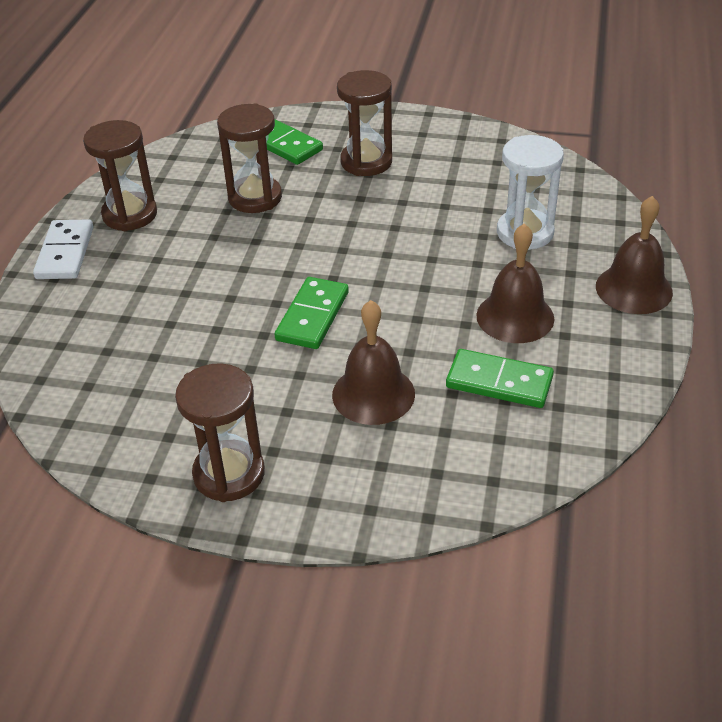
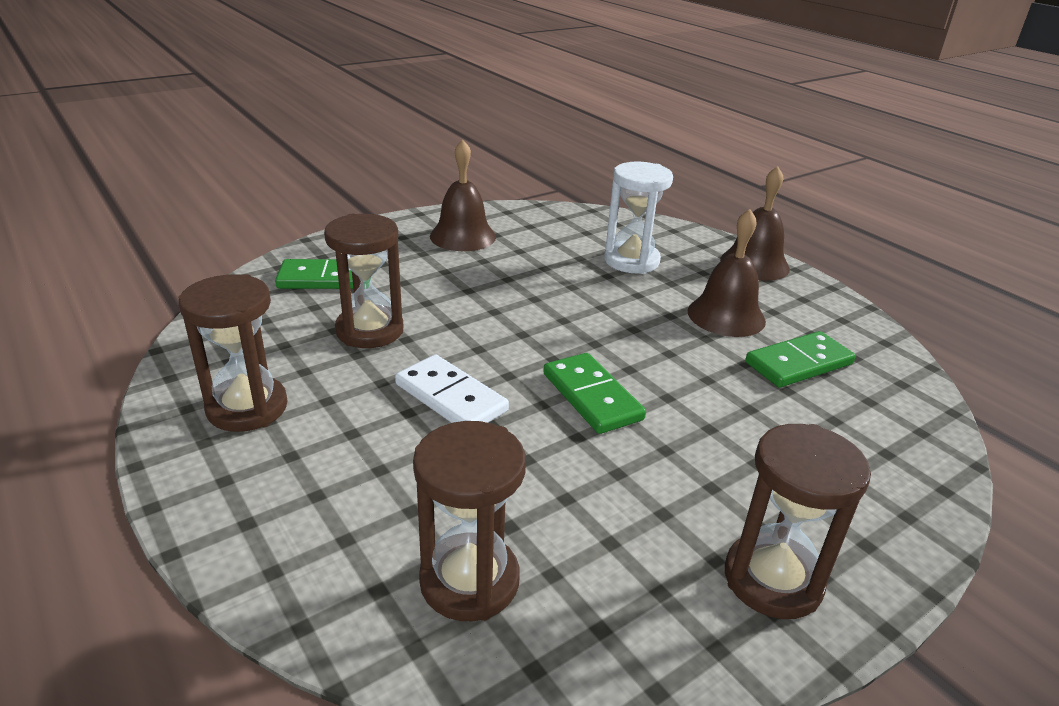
camera: 50 degrees left, 10 degrees down
white domino [33,219,94,279] -> white domino moved to [395,354,509,423]
brown bell [332,300,415,425] -> brown bell moved to [430,139,496,251]
brown hourglass [337,70,392,176] -> brown hourglass moved to [413,421,526,621]

